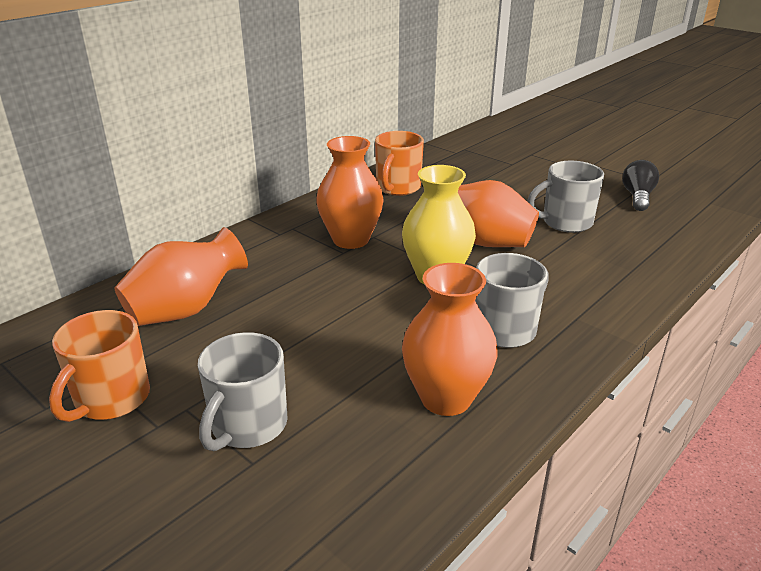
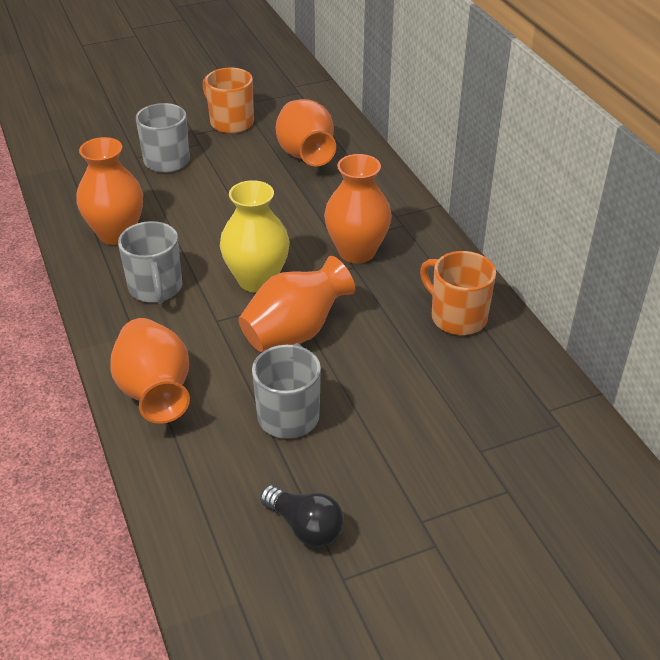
camera: 115 degrees right, 10 degrees up
none -> orange vase [110,318,190,424]

